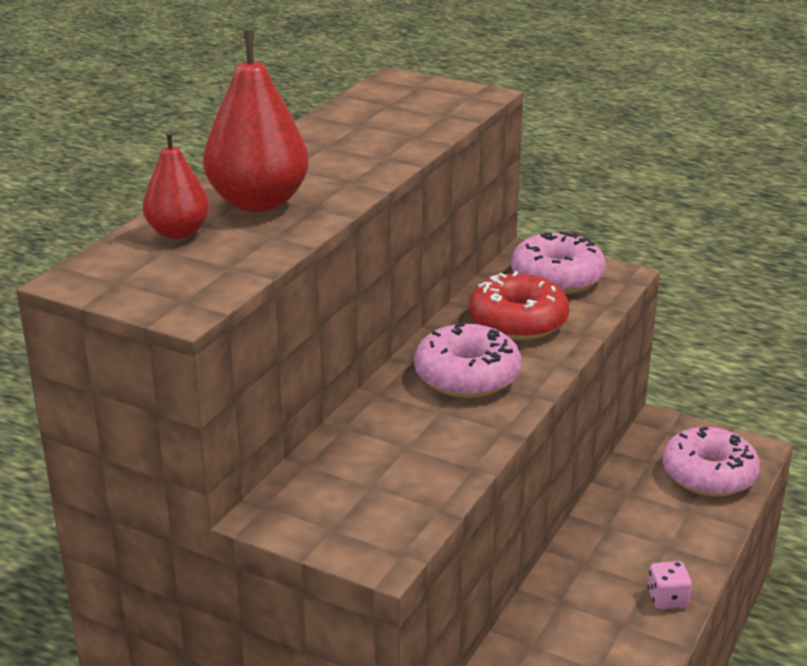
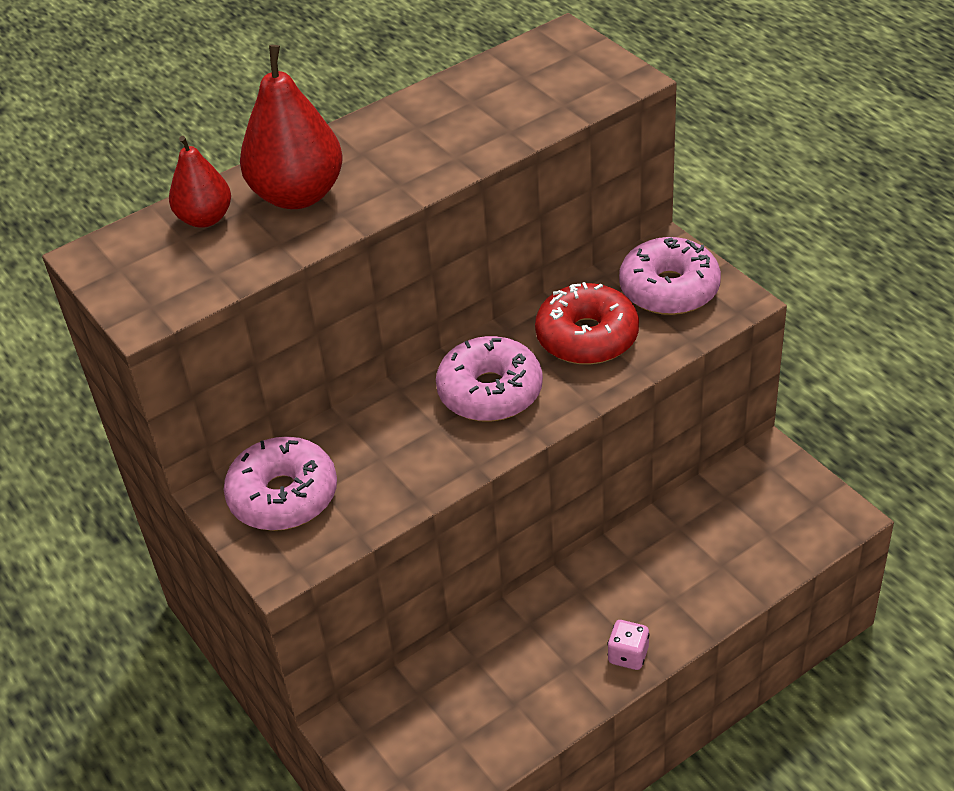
camera: 30 degrees right, 15 degrees up
pink donut [663,427,760,497] -> pink donut moved to [224,437,337,531]

